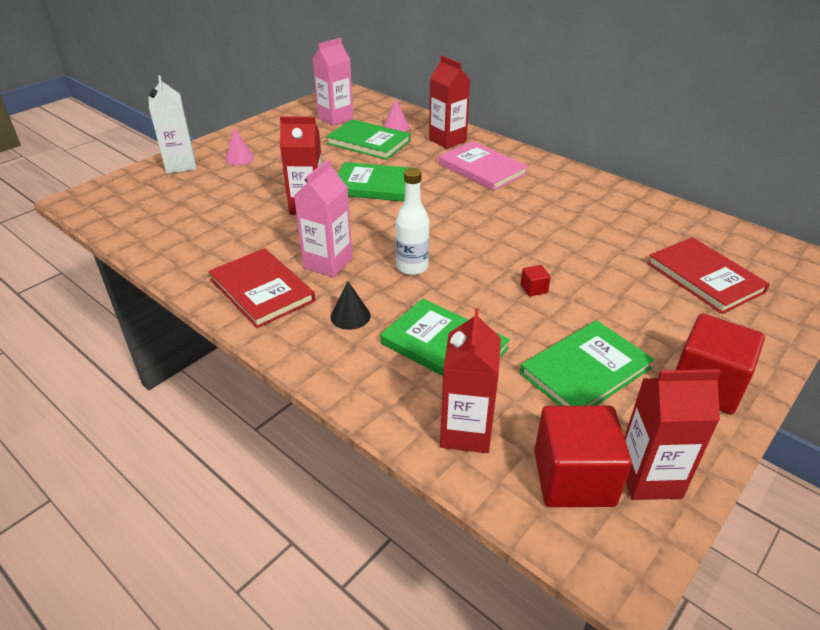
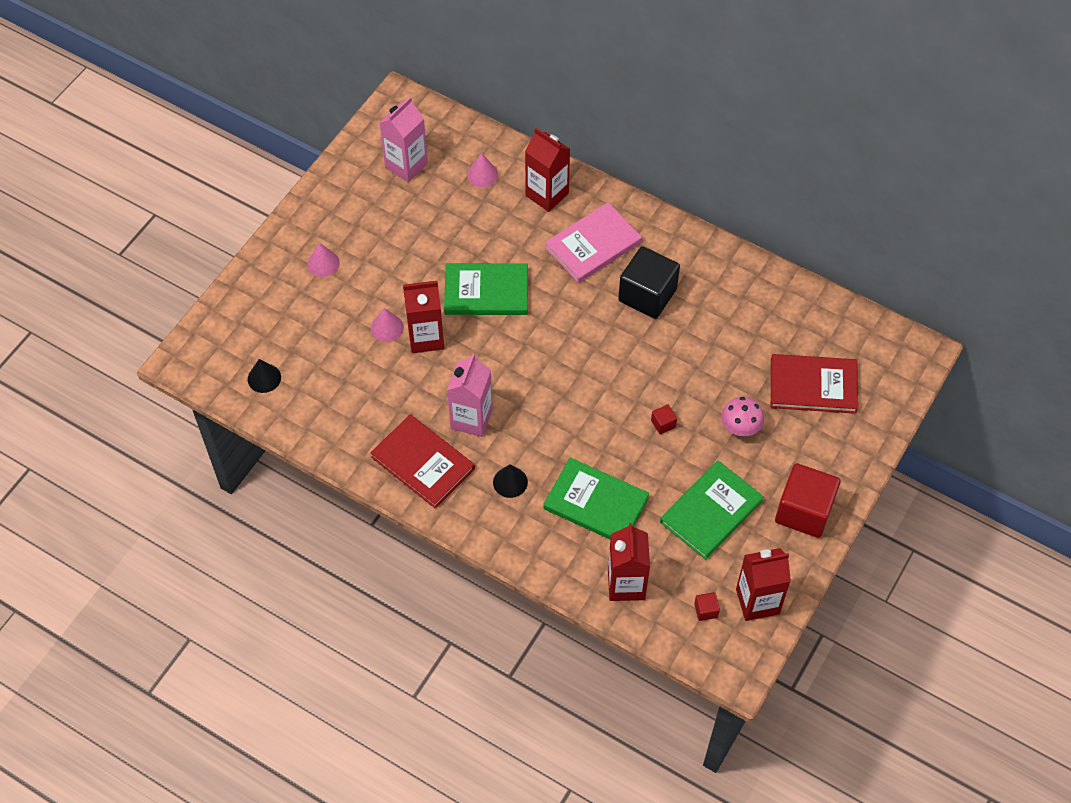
camera: 10 degrees left, 20 degrees up
white carton [148,75,197,174] -> none
green book [326,119,411,160] -> none
white bottle [396,168,429,275] -> none
pink book [439,141,528,191] -> pink book turned 75 degrees counterclockwise [545,202,642,283]
red cube [534,406,632,507] -> red cube [694,592,720,621], size x0.41
red book [647,237,770,314] -> red book turned 45 degrees counterclockwise [771,354,859,414]
none -> black cone [248,359,281,393]
none -> pink cone [371,308,404,342]
none -> black cube [618,246,680,319]
none -> pink mushroom [721,397,764,436]

